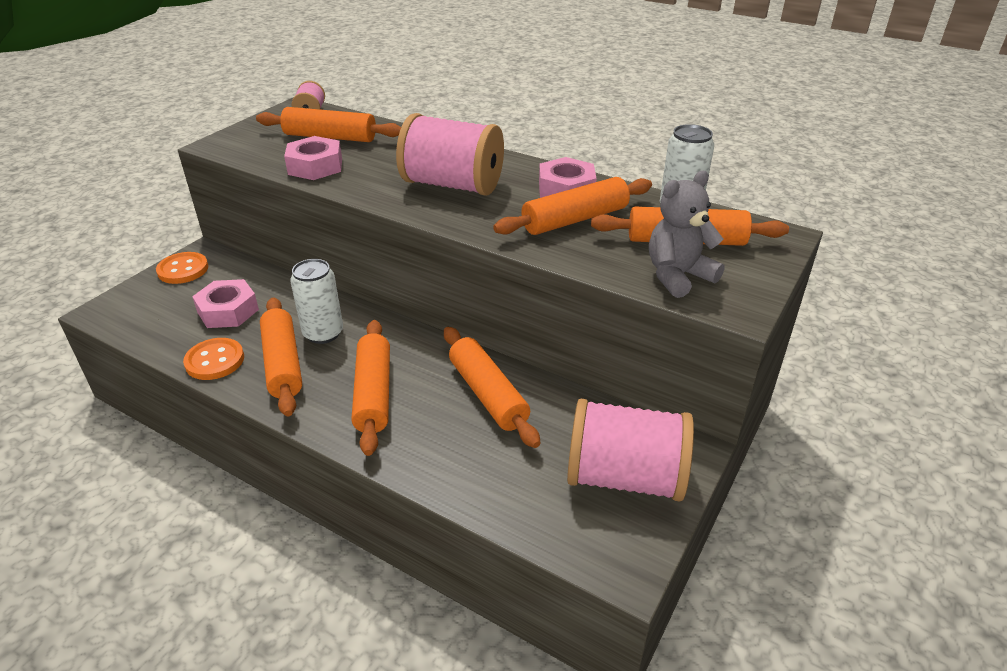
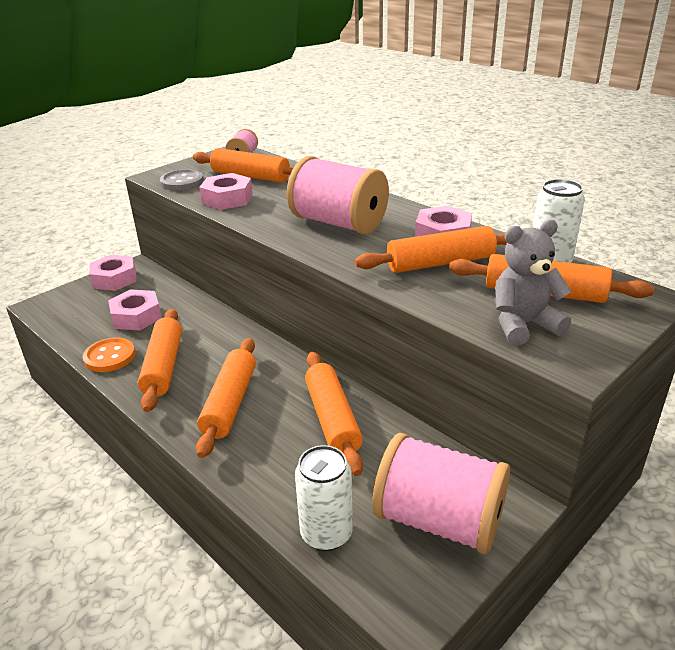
camera: 15 degrees right, 5 degrees down
orange button [156,252,209,284] -> pink nut [89,255,137,291]
white can [290,259,343,344] -> white can moved to [295,445,353,551]
none -> grey button [160,169,204,191]

